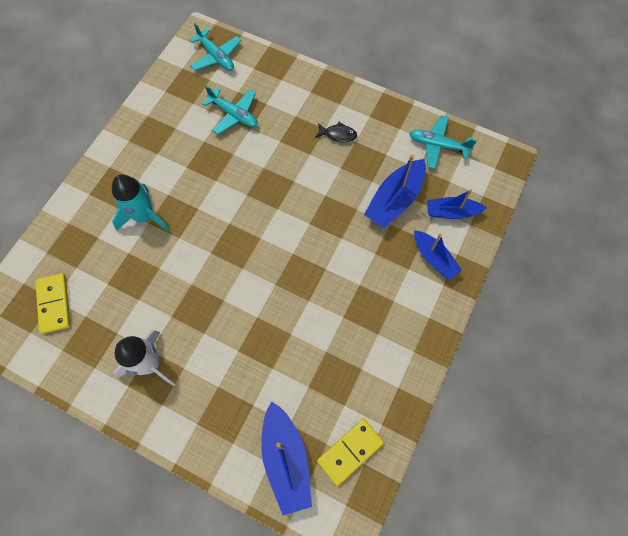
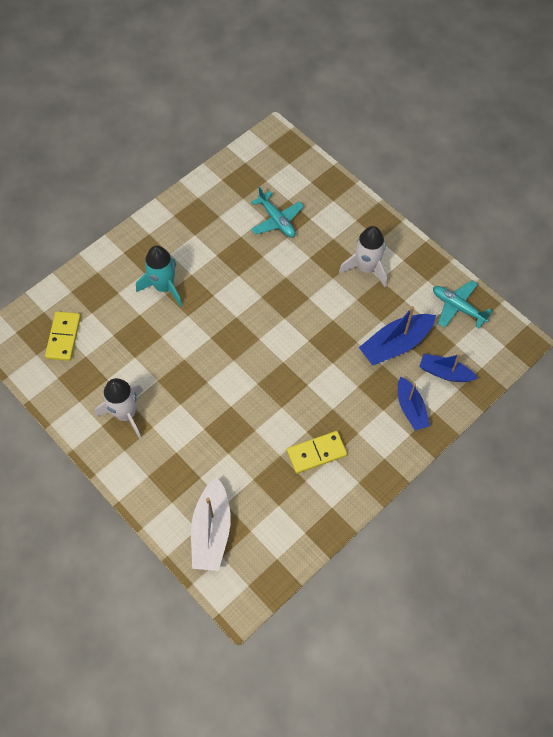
camera: 20 degrees right, 5 degrees down
turquoise plane [189,23,241,71] -> none
blue boat [261,401,312,515] -> white boat [191,477,231,571]
black fish [315,122,357,142] -> white rocket [339,226,387,287]
yellow domino [317,419,384,486] -> yellow domino moved to [287,431,347,474]

